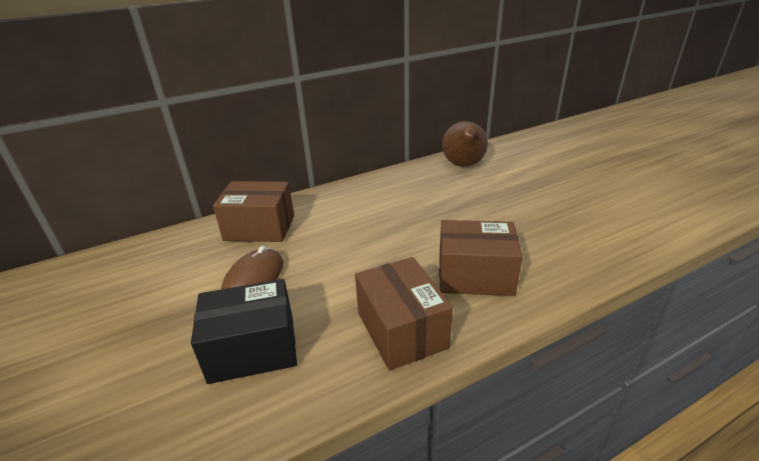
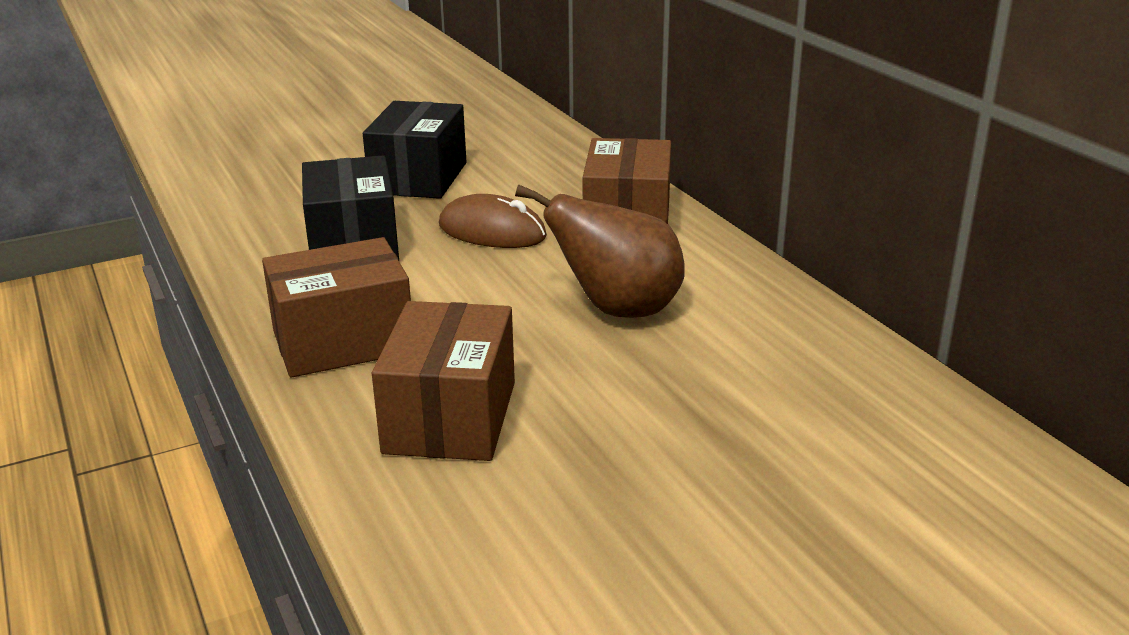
camera: 90 degrees right, 5 degrees down
brown pear [442,121,488,167] -> brown pear moved to [515,184,685,318]
none -> black box [363,101,466,199]

